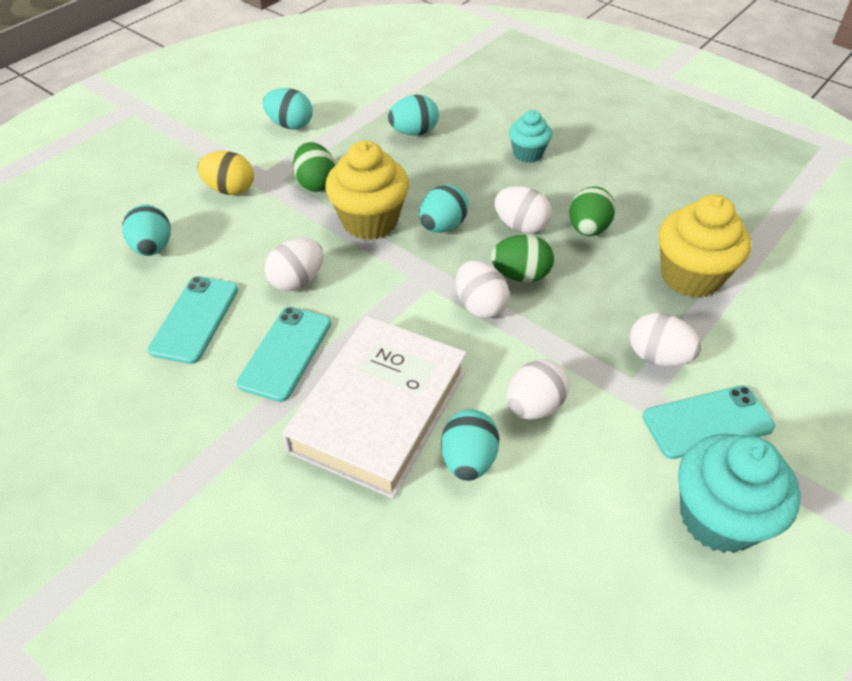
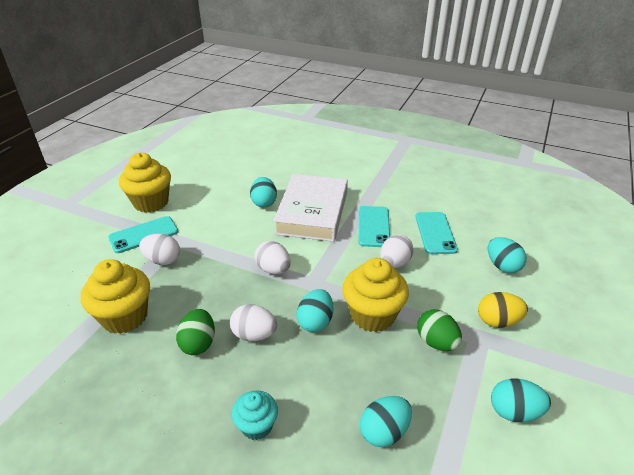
camera: 165 degrees right, 10 degrees down
green egg [491,235,554,282] -> none
white egg [506,359,570,419] -> none
turquoise cupcake [678,434,801,553] -> yellow cupcake [119,153,171,213]

